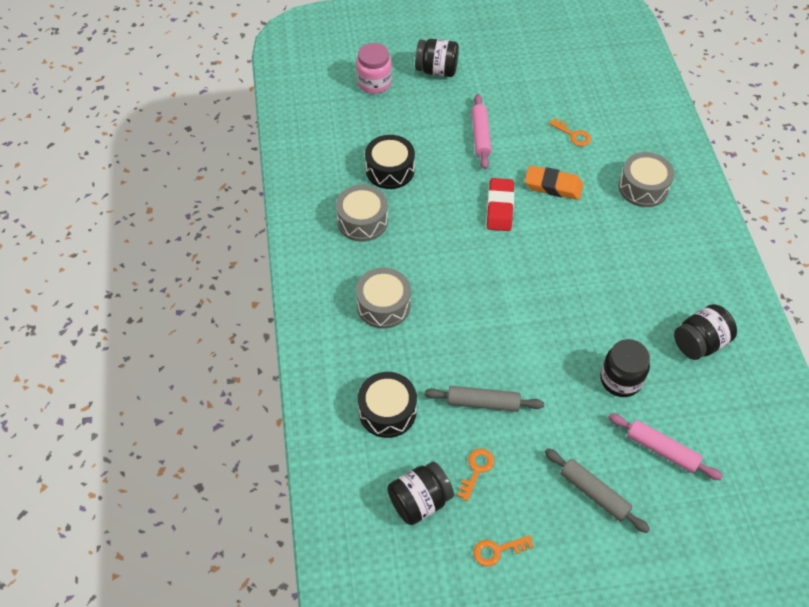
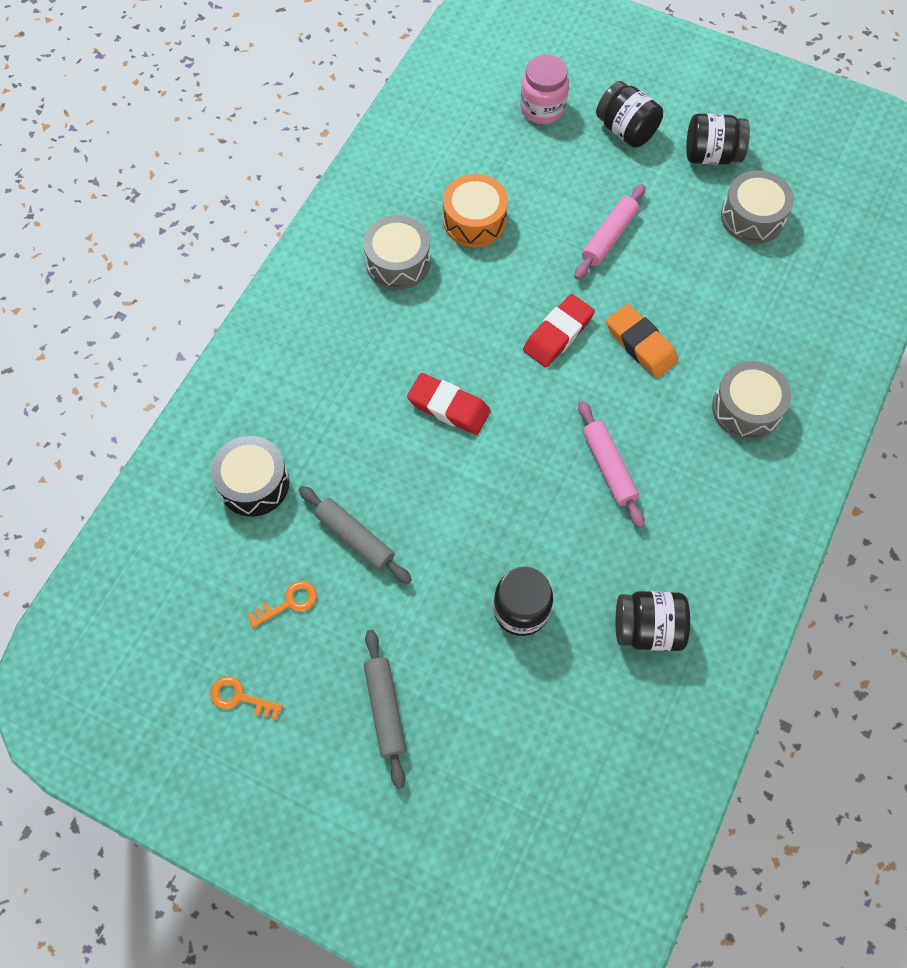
camera: 35 degrees right, 10 degrees up
grey drum [356,268,411,329] -> grey drum moved to [721,170,794,244]
black drum [365,135,415,189] -> orange drum [443,174,508,247]
black jar [387,462,454,525] -> black jar moved to [686,113,750,165]
orange key [549,118,591,146] -> none
pink rolling pin [608,413,723,480] -> pink rolling pin moved to [578,401,645,528]
none -> red eraser [407,373,491,435]

